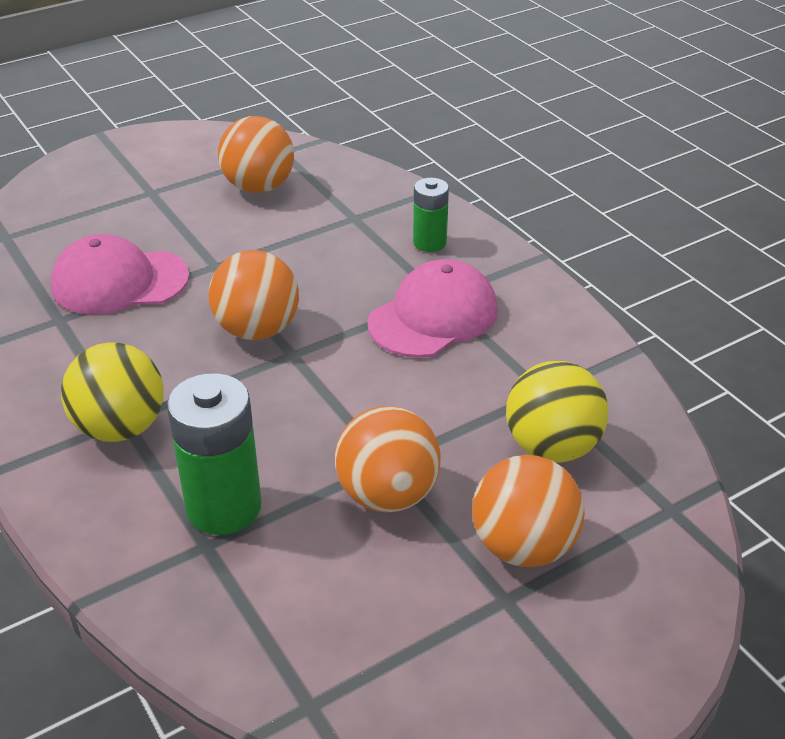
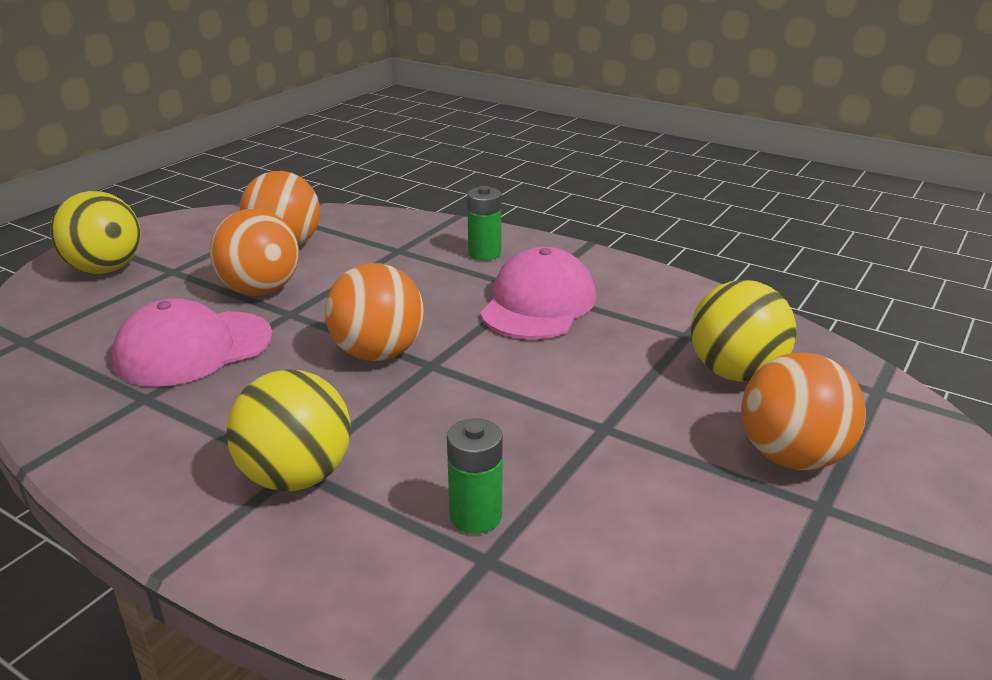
camera: 25 degrees left, 10 degrees down
green battery [167,373,262,535] -> green battery [447,418,503,534], size x0.59
orange ball [335,406,441,513] -> orange ball moved to [210,209,299,295]
none -> yellow ball [50,191,141,274]

